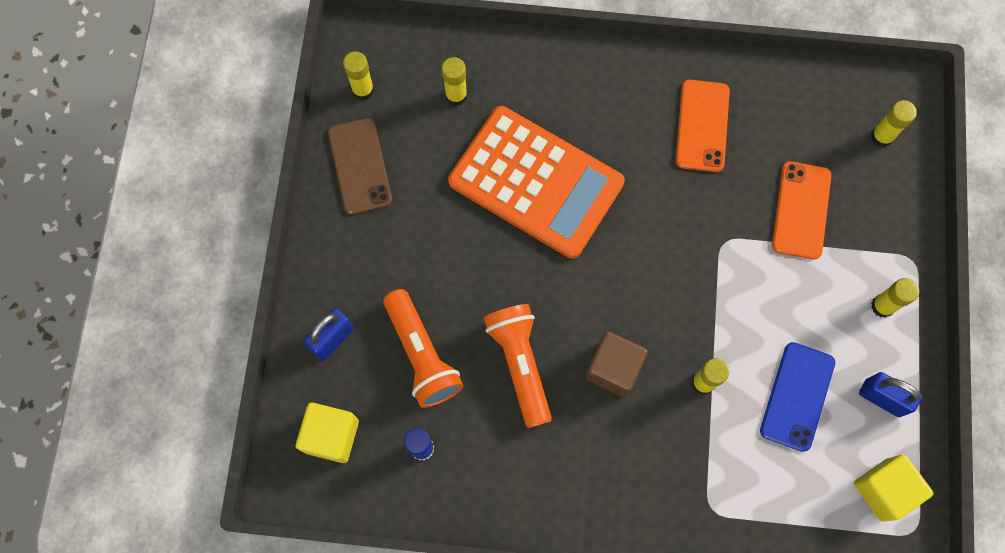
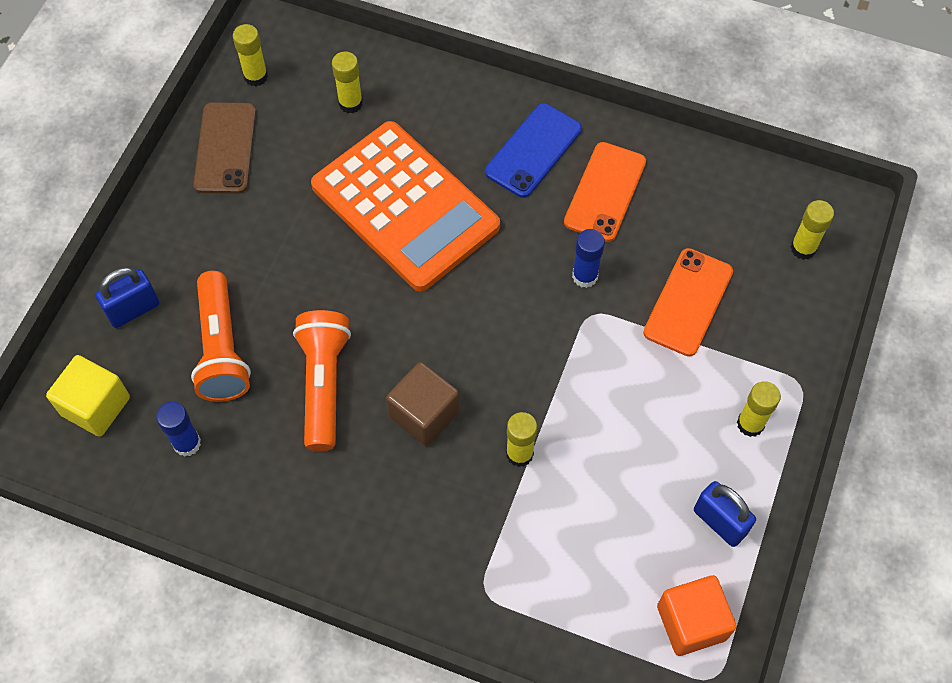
camera: 15 degrees right, 10 degrees down
blue phone [760,342,835,452] -> blue phone moved to [485,103,582,198]
yellow cube [854,454,934,522] -> orange cube [657,575,737,656]
none -> blue glue stick [572,229,605,288]

